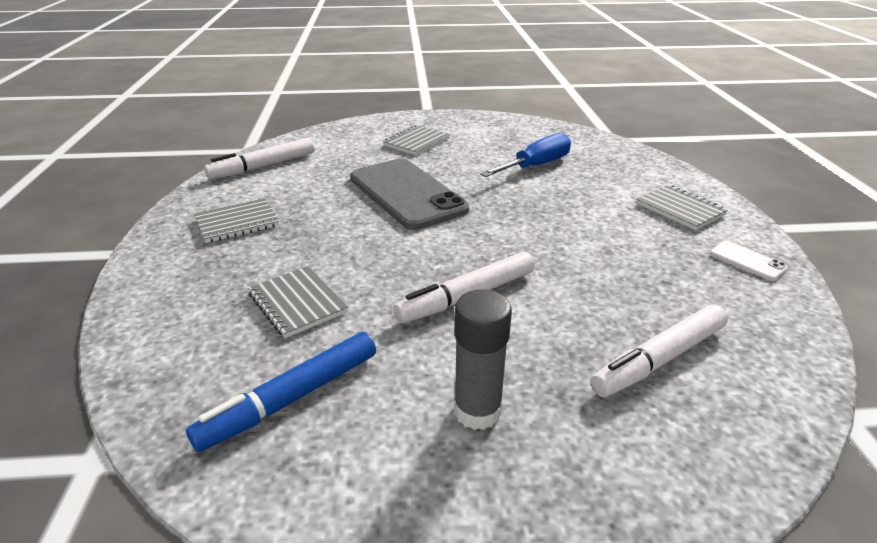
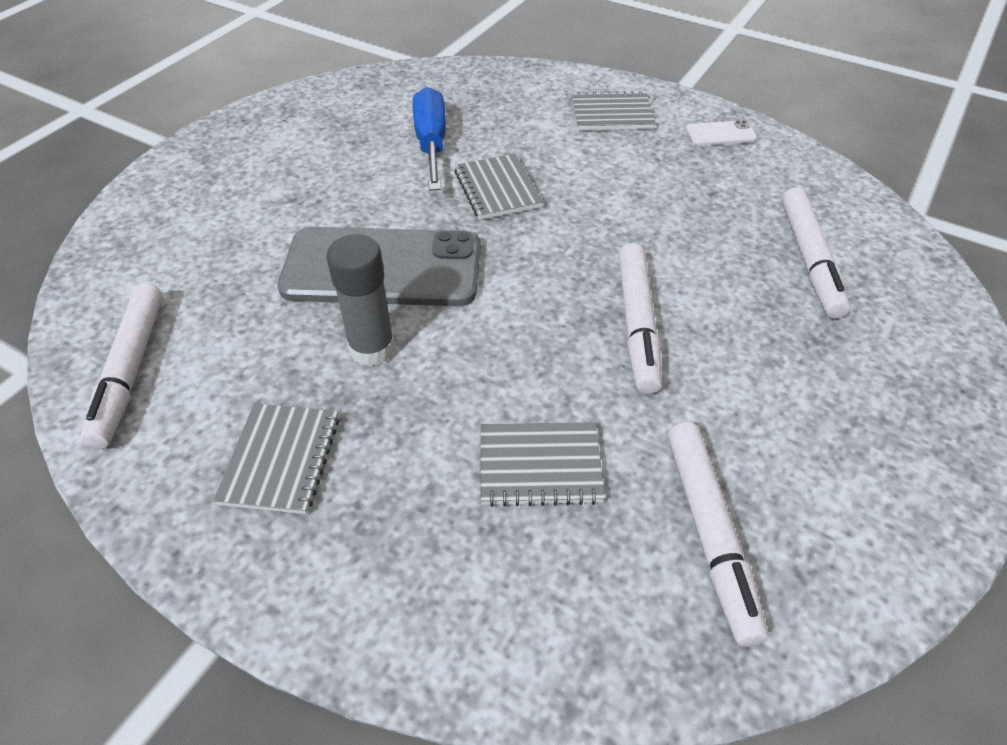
camera: 55 degrees left, 15 degrees up
blue marker [186,332,376,452] -> white marker [668,422,769,647]
grey notebook [383,125,450,155] -> grey notebook moved to [454,154,543,220]
grey glue stick [454,289,512,430] -> grey glue stick moved to [327,234,395,366]

